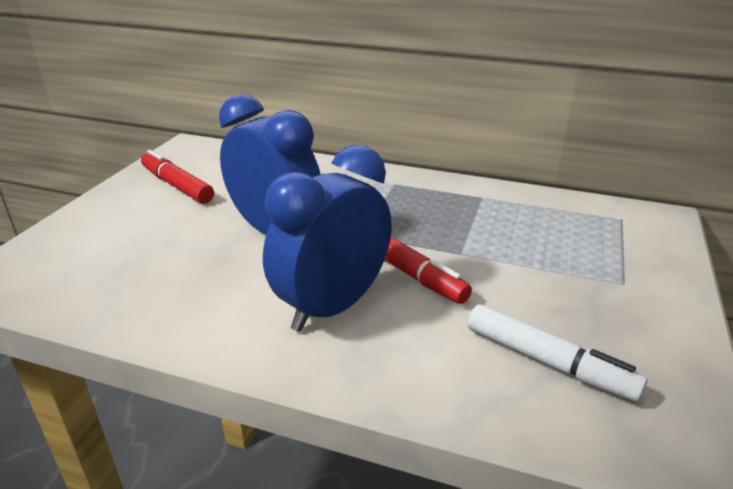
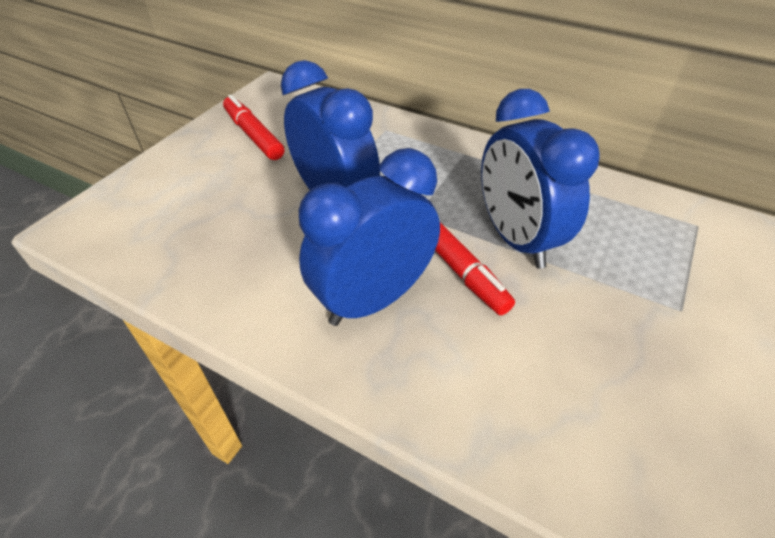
camera: 10 degrees right, 15 degrees up
white marker [468,304,648,402] -> none
none -> blue clock [481,89,599,268]

